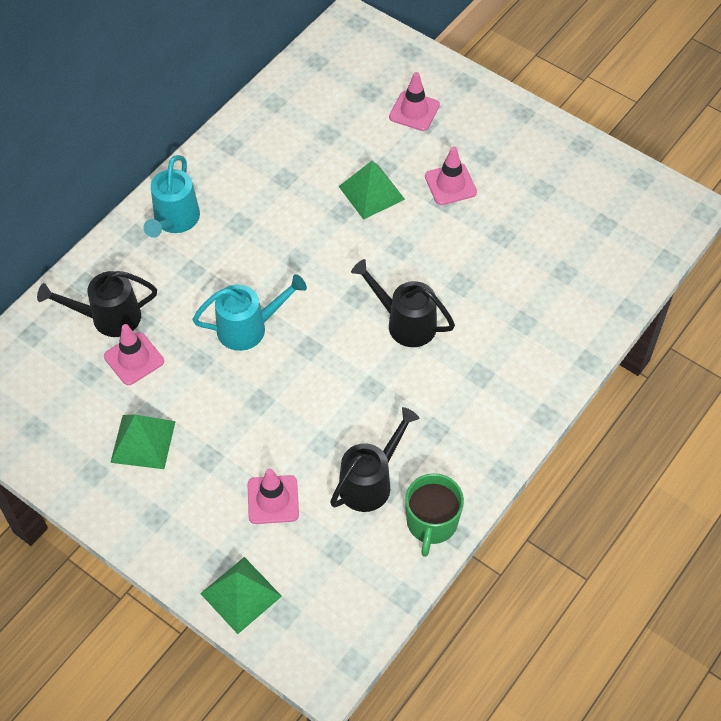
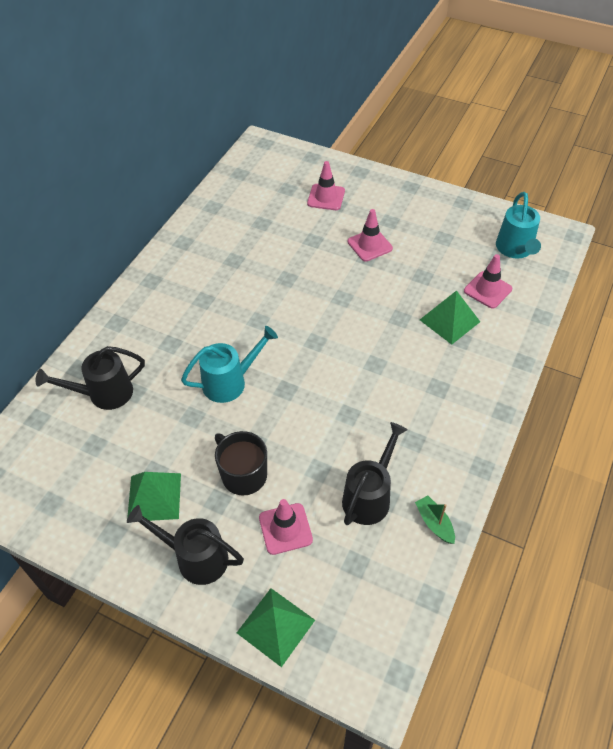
camera: 10 degrees left, 5 degrees down
pink traffic cone [104,324,164,385] -> pink traffic cone moved to [464,254,512,309]
turquoise watering can [144,155,200,238] -> turquoise watering can moved to [496,192,541,259]
green pyramid [338,161,405,220] -> green pyramid moved to [420,290,480,345]
black watering can [351,259,455,347] -> black watering can moved to [127,505,244,585]
green mug [405,473,464,557] -> green boat [415,495,455,544]
none -> black mug [215,431,267,496]

